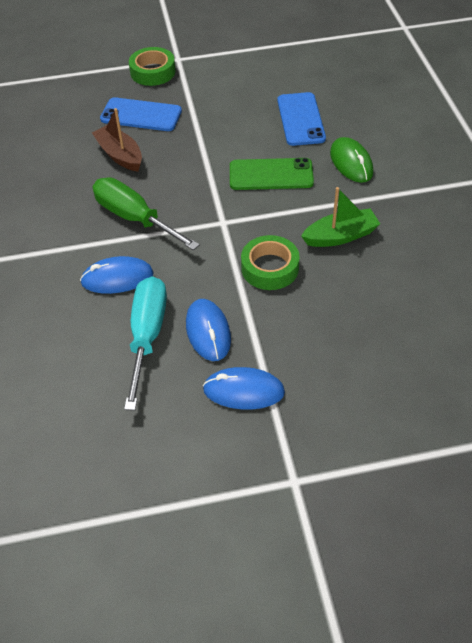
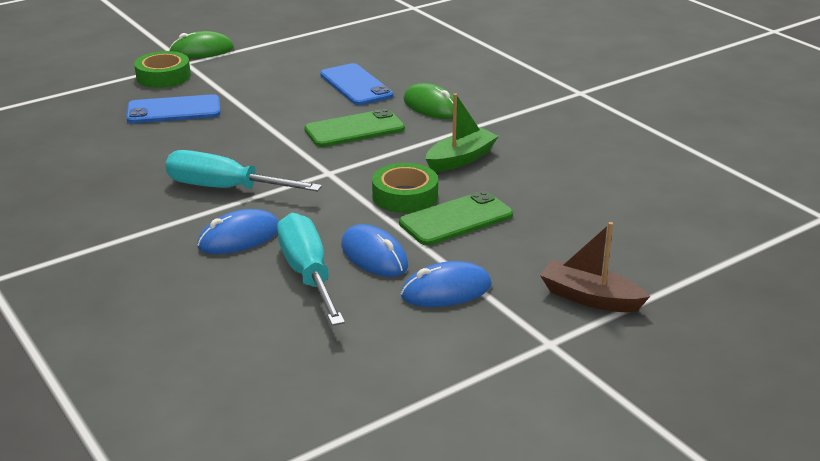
camera: 25 degrees left, 20 degrees down
brown boat [92,108,142,172] -> brown boat moved to [540,222,650,312]
green screwdriver [93,177,200,251] -> turquoise screwdriver [165,150,322,192]
none -> green mouse [169,31,234,59]
none -> green phone [399,191,513,245]

